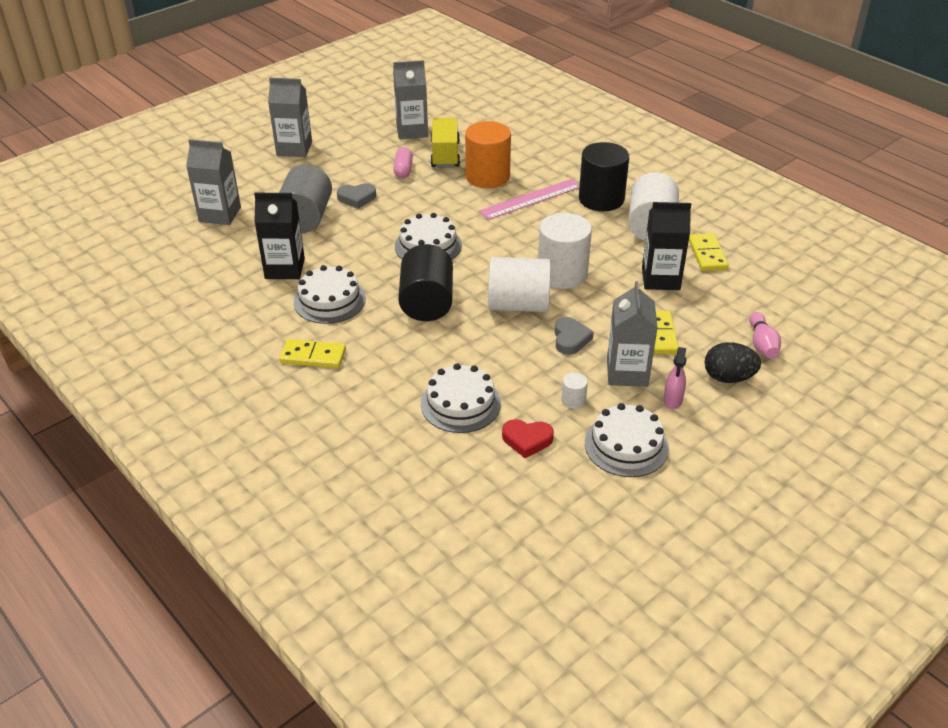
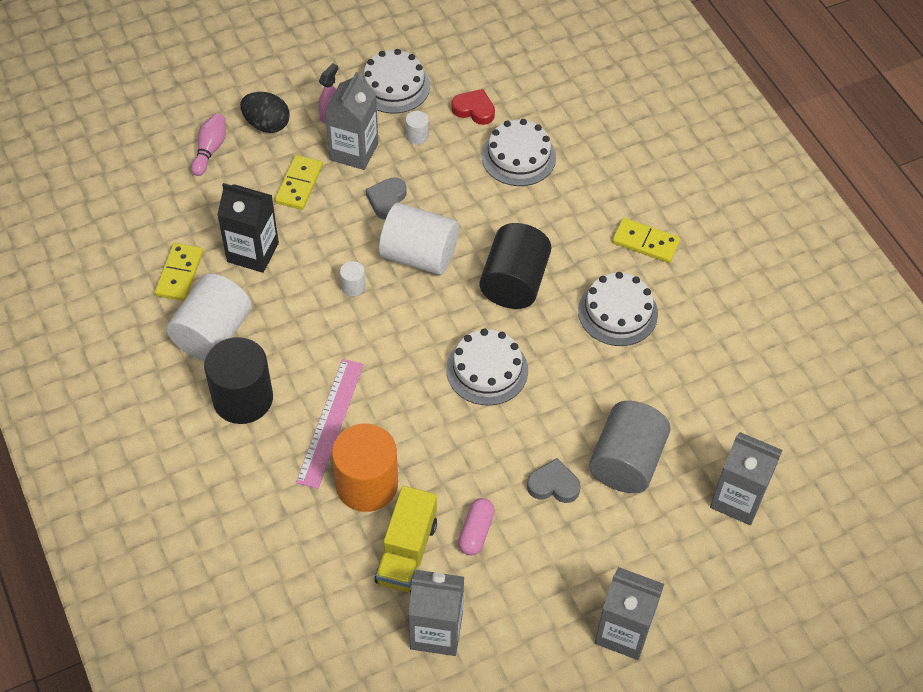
camera: 165 degrees left, 15 degrees up
black carton [254,193,305,279] -> none
pink ruler [479,179,580,220] -> pink ruler turned 60 degrees counterclockwise [296,359,364,489]
white cylinder [538,213,592,289] -> white cylinder [340,261,366,296], size x0.42

